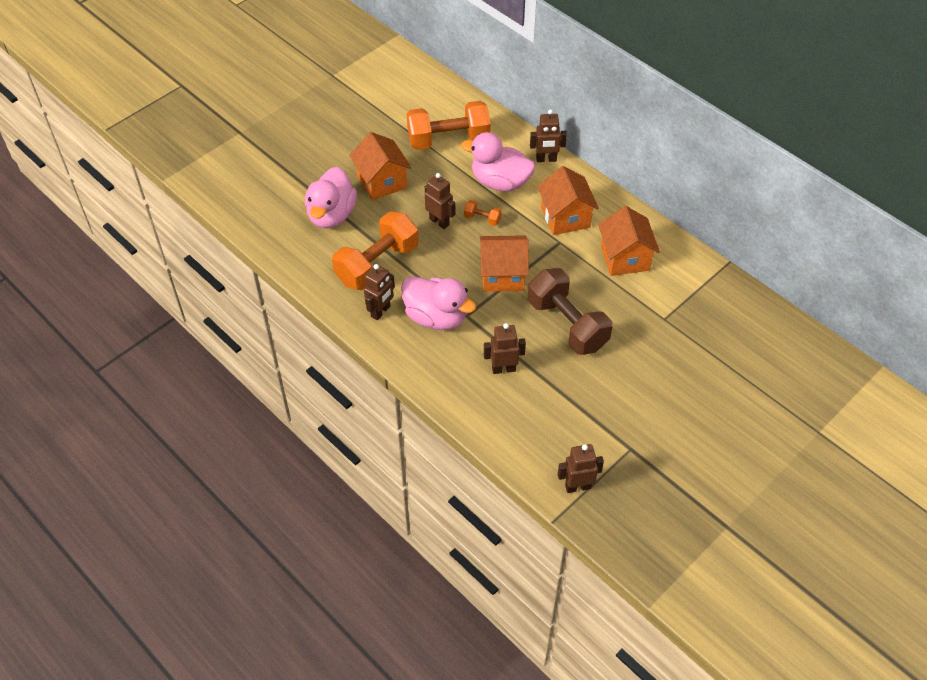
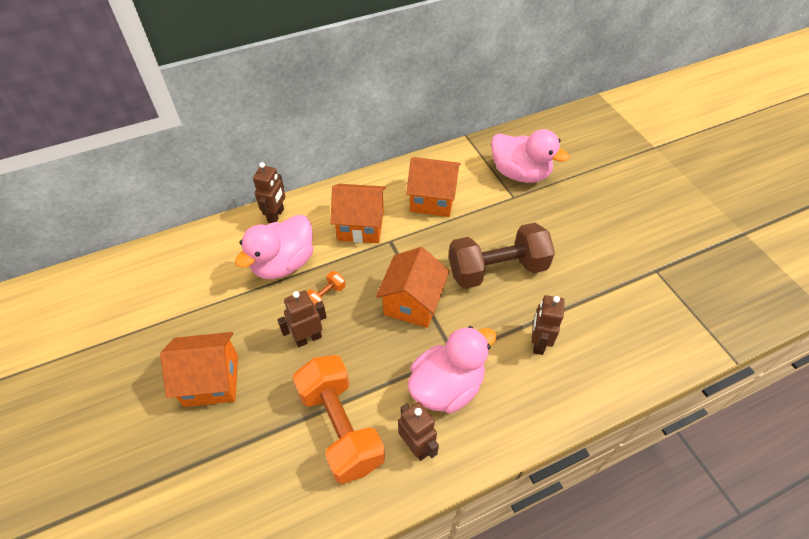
camera: 70 degrees left, 0 degrees up
pink duck [305,167,357,228] -> pink duck moved to [491,129,569,183]
orange dumbbell [407,101,491,150] -> none
brown robot [558,444,604,493] -> none

